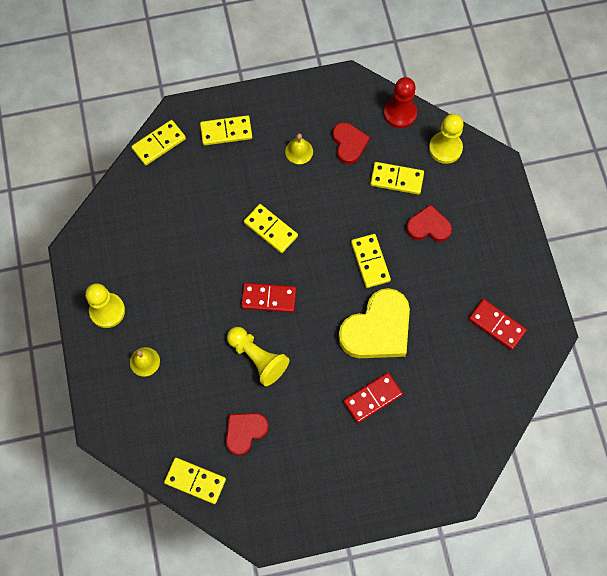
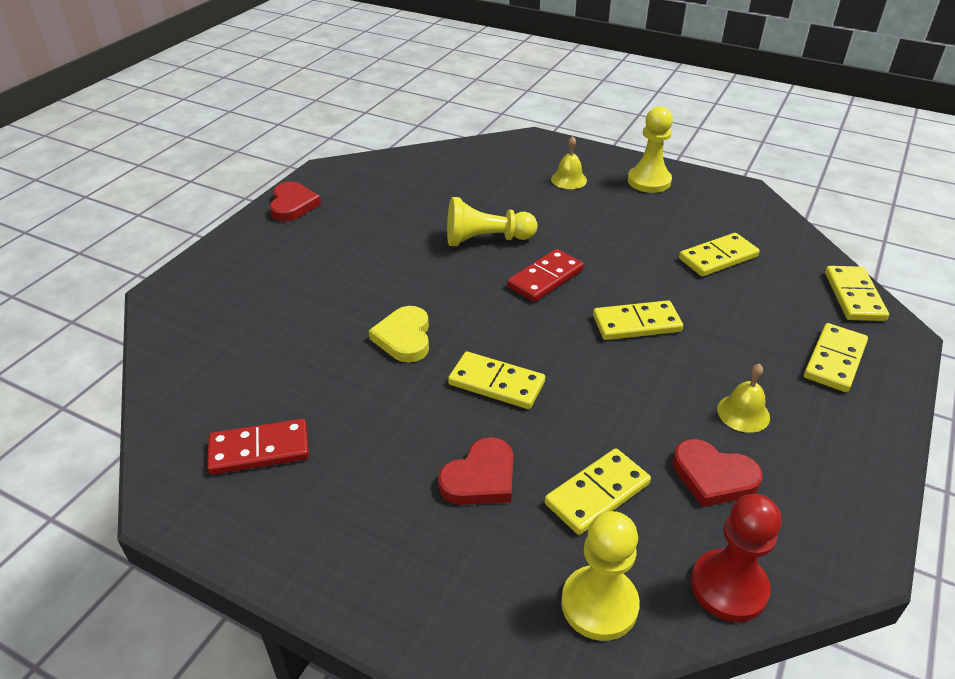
camera: 130 degrees right, 30 degrees down
yellow domino [164,458,226,504] -> yellow domino moved to [679,233,760,277]
red heart [226,413,269,456] -> red heart moved to [270,181,321,222]
yellow heart [338,288,410,358] -> yellow heart [369,306,429,363], size x0.57
red domino [343,373,403,423] -> none

